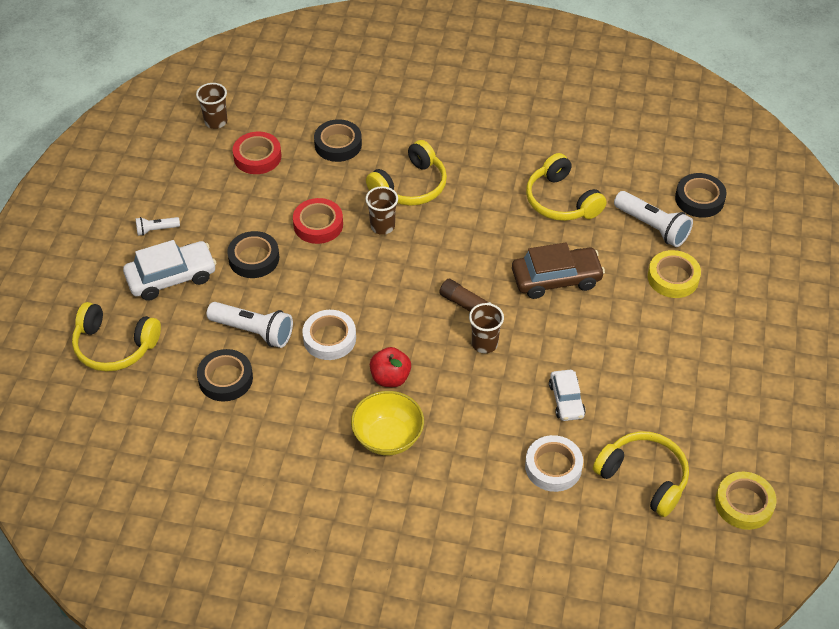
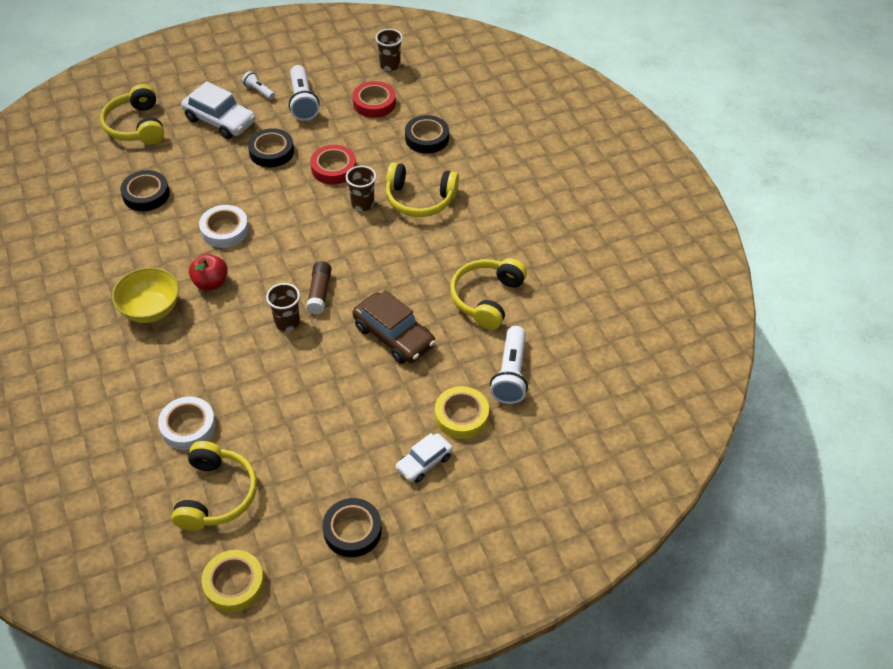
camera: 55 degrees right, 0 degrees up
white flashlight [207,302,293,348] -> white flashlight moved to [289,65,320,121]
white car [549,370,586,421] -> white car moved to [395,433,453,483]
black tape [675,173,727,218] -> black tape moved to [323,498,382,557]

